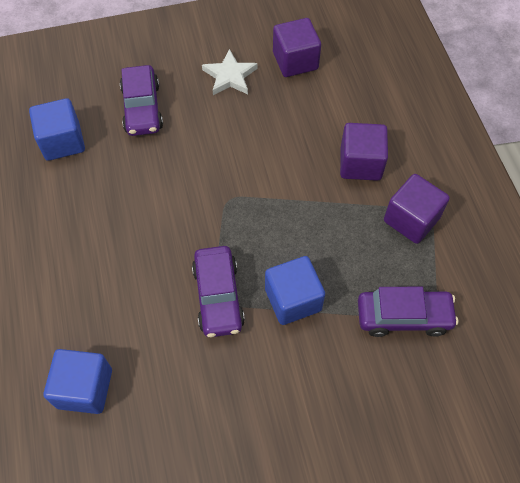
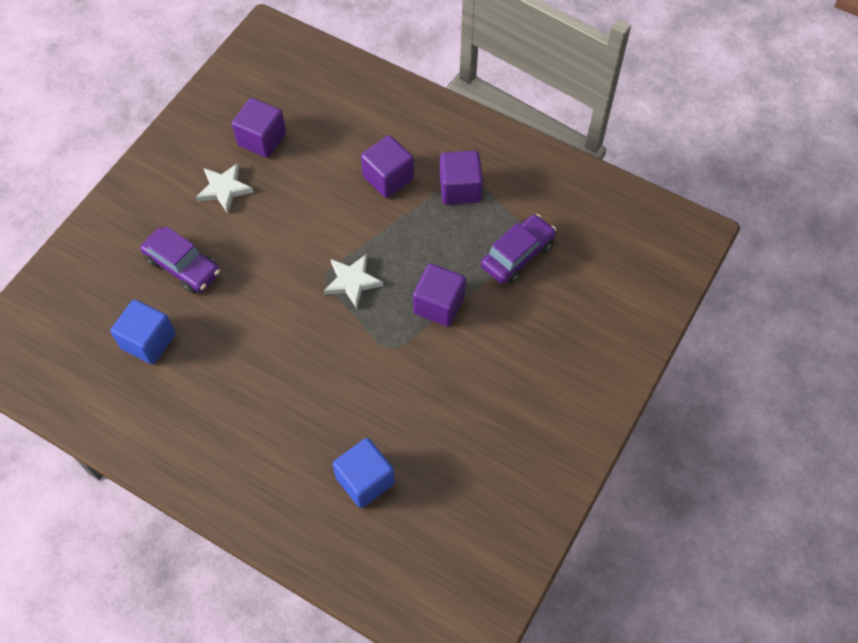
camera: 45 degrees left, 0 degrees up
purple car [192,246,245,337] -> none
blue cube [265,256,325,325] -> purple cube [413,263,466,327]
none -> white star [324,254,383,308]

